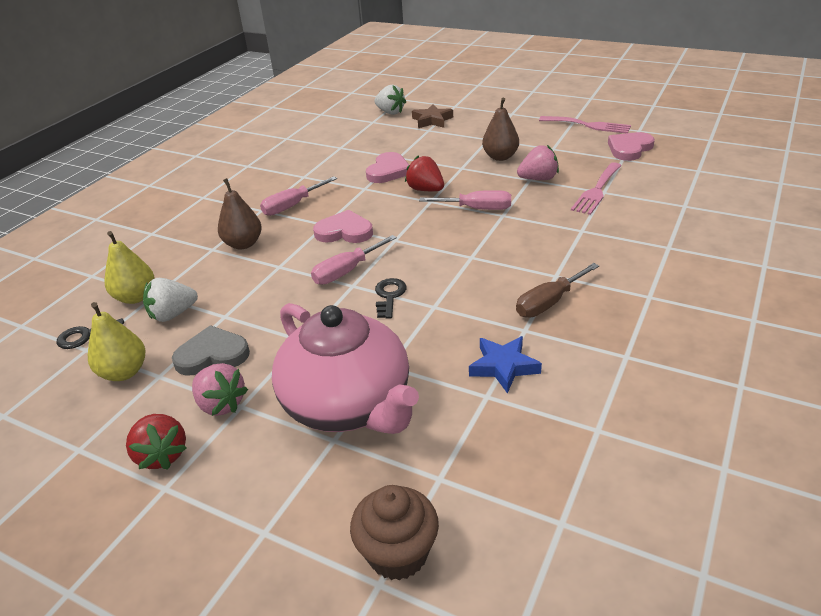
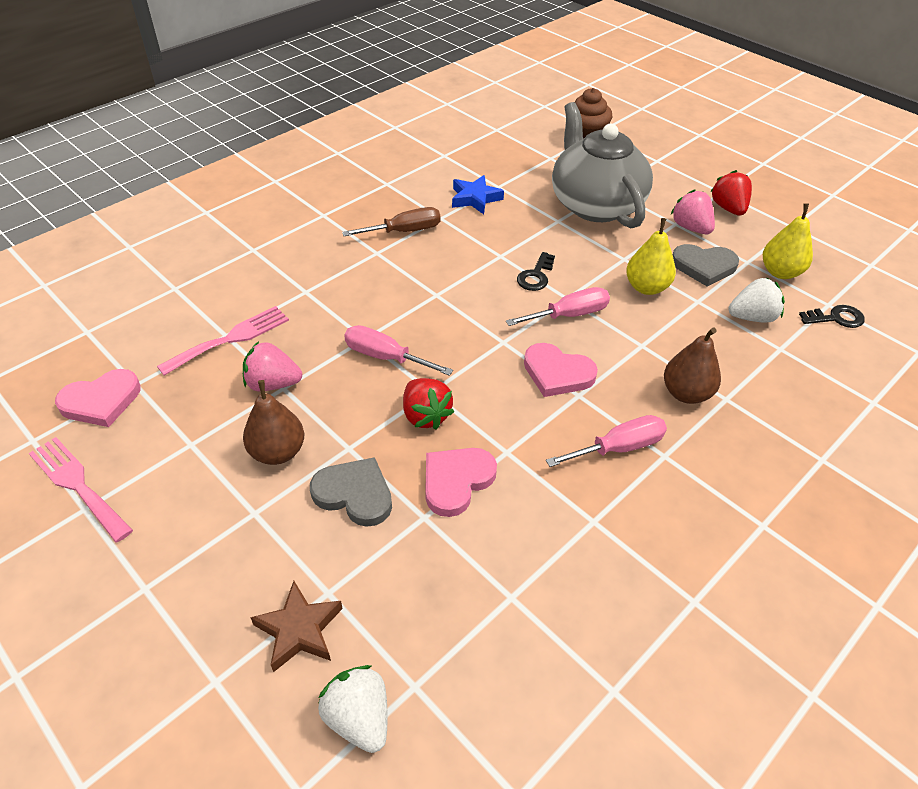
camera: 165 degrees left, 10 degrees up
yellow pear [105,231,155,304] -> yellow pear moved to [626,218,676,295]
pink teapot [272,303,419,434] -> grey teapot [552,102,653,228]
none -> grey heart [310,457,392,527]

